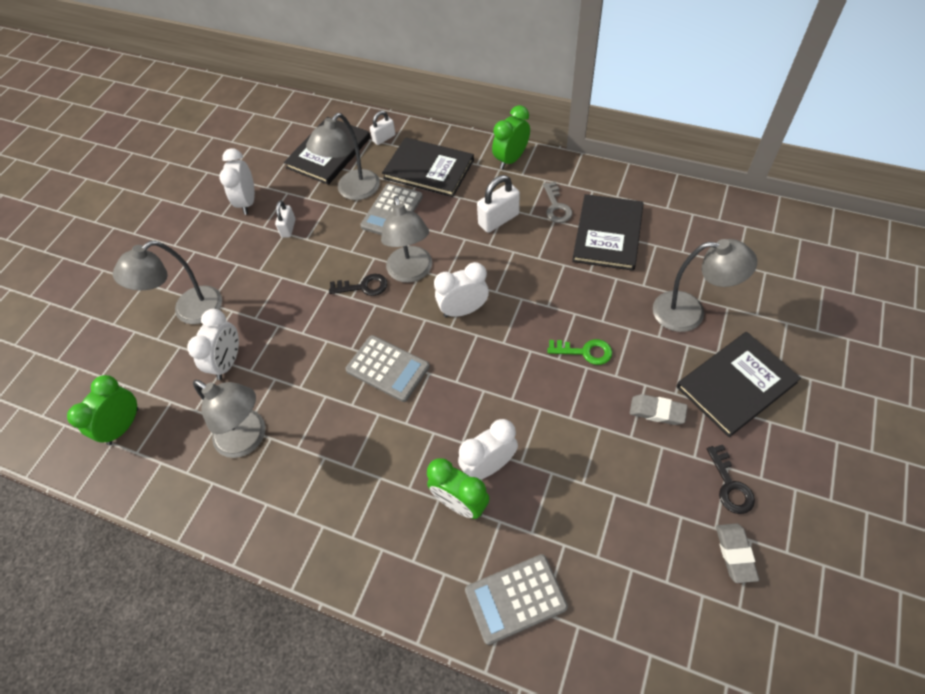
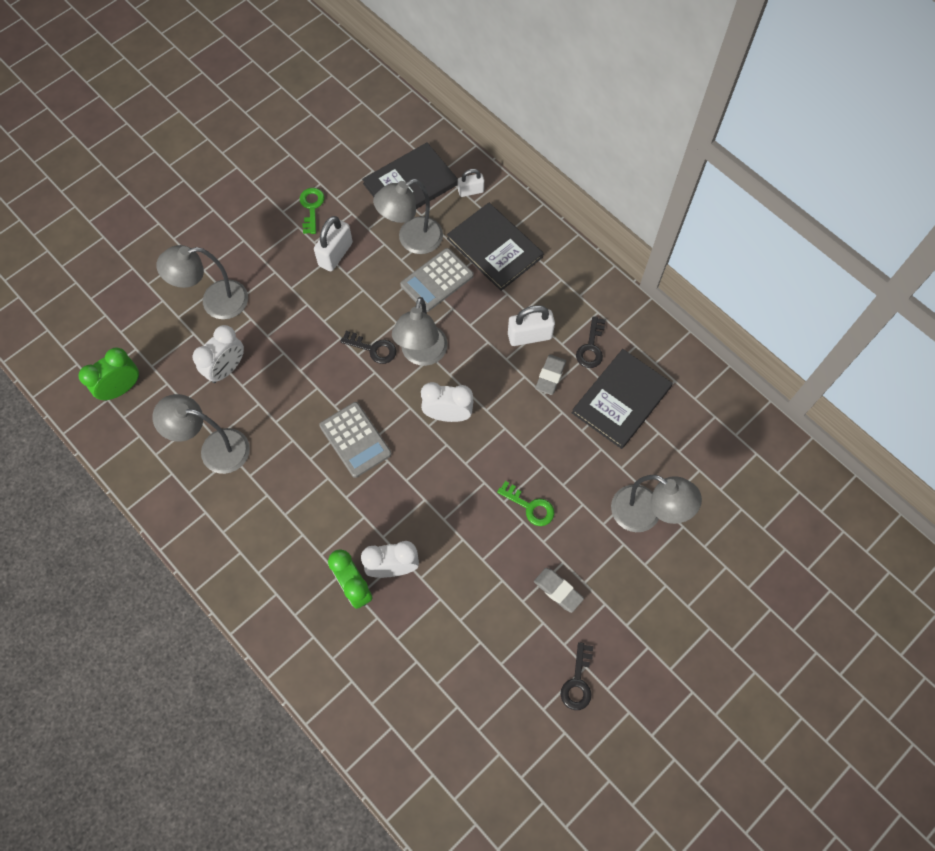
camera: 20 degrees right, 10 degrees up
grey lamp [193,380,265,458] -> grey lamp turned 135 degrees clockwise [152,394,250,474]
white clock [219,148,255,215] -> green key [300,188,325,234]
white padlock [275,201,295,237] -> white padlock [314,216,353,272], size x1.60
grey calculator [465,554,568,645] -> none
green clock [492,105,530,169] -> none
grey key [543,181,572,223] -> black key [576,316,606,368]
black book [677,332,801,437] -> none
grey eraser [716,523,759,583] -> grey eraser moved to [535,355,566,395]

